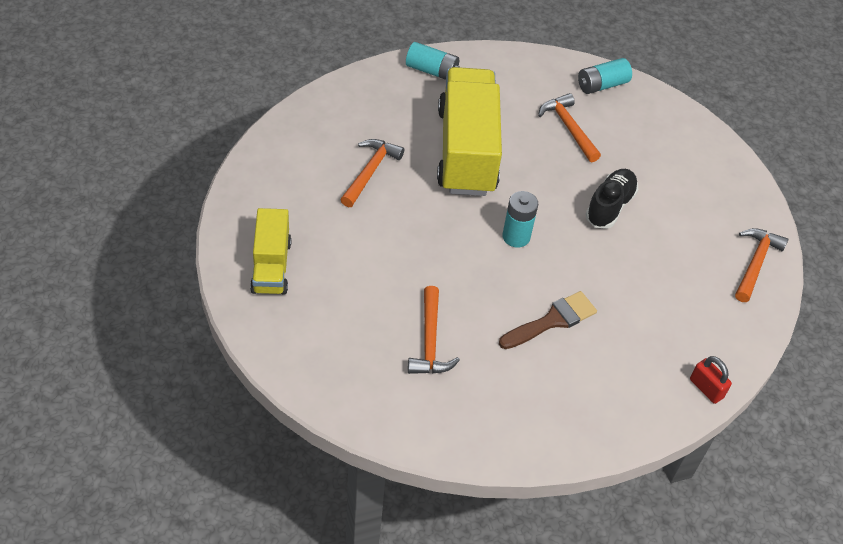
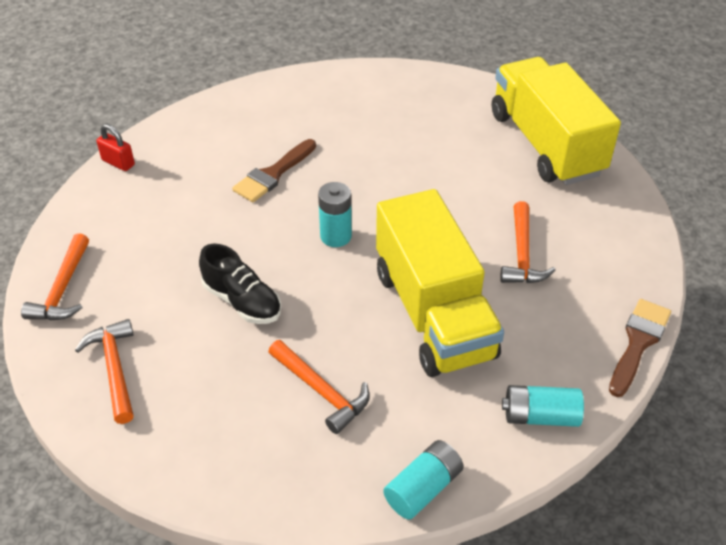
camera: 165 degrees right, 5 degrees down
yellow truck [250,208,291,295] -> yellow truck [492,57,621,185], size x1.82
orange hammer [408,286,460,374] -> orange hammer moved to [75,319,134,424]
turquoise battery [578,58,632,94] -> turquoise battery moved to [383,440,463,520]
black shoe [585,169,638,229] -> black shoe turned 60 degrees counterclockwise [199,244,281,324]
none -> brown brush [609,299,671,397]

